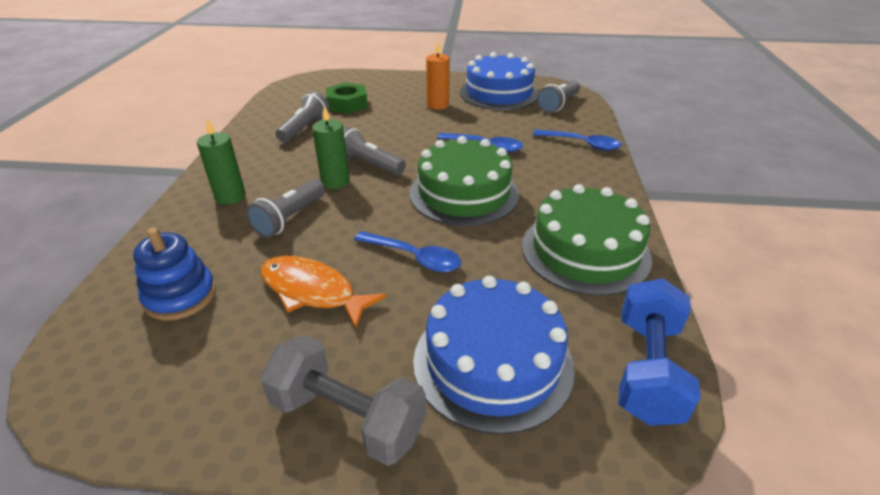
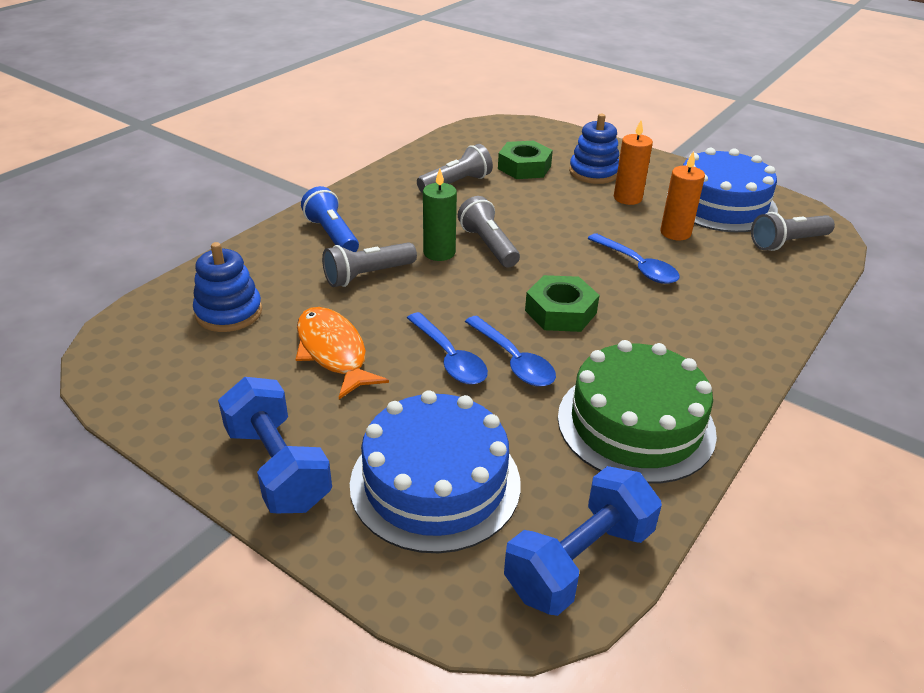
camera: 30 degrees right, 0 degrees up
green candle [197,119,245,205] -> blue flashlight [301,186,359,252]
grey dumbbell [260,335,426,466] -> blue dumbbell [218,377,332,513]
green cake [410,136,519,226] -> green nut [525,275,600,332]
blue spoon [533,130,622,151] -> blue spoon moved to [465,315,556,387]
none -> blue stacking toy [569,114,619,184]
none -> orange candle [660,151,705,240]

